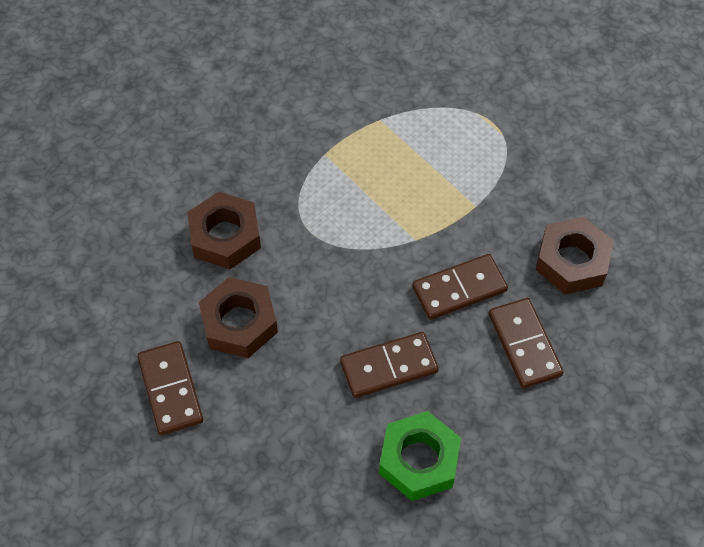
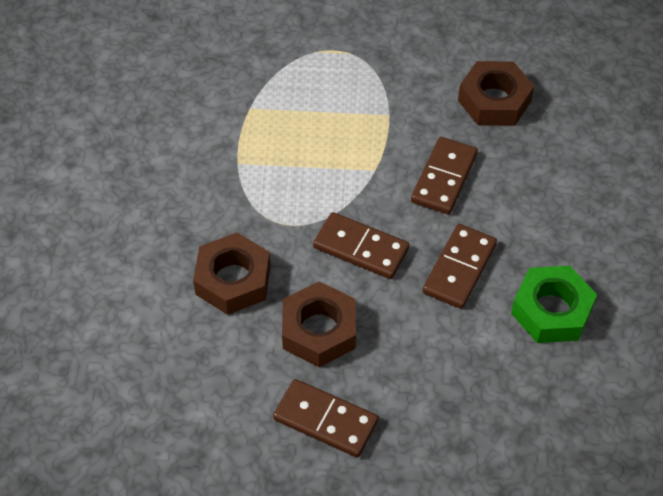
camera: 45 degrees left, 5 degrees down
brown domino [489,298,563,388] -> brown domino moved to [313,212,409,279]

